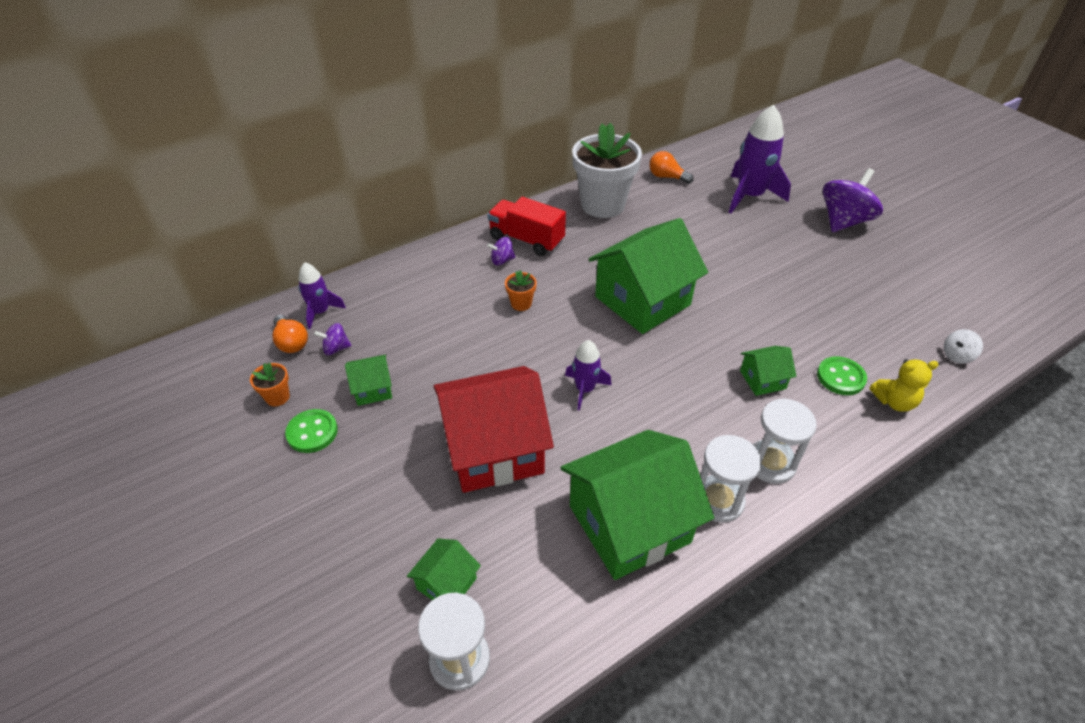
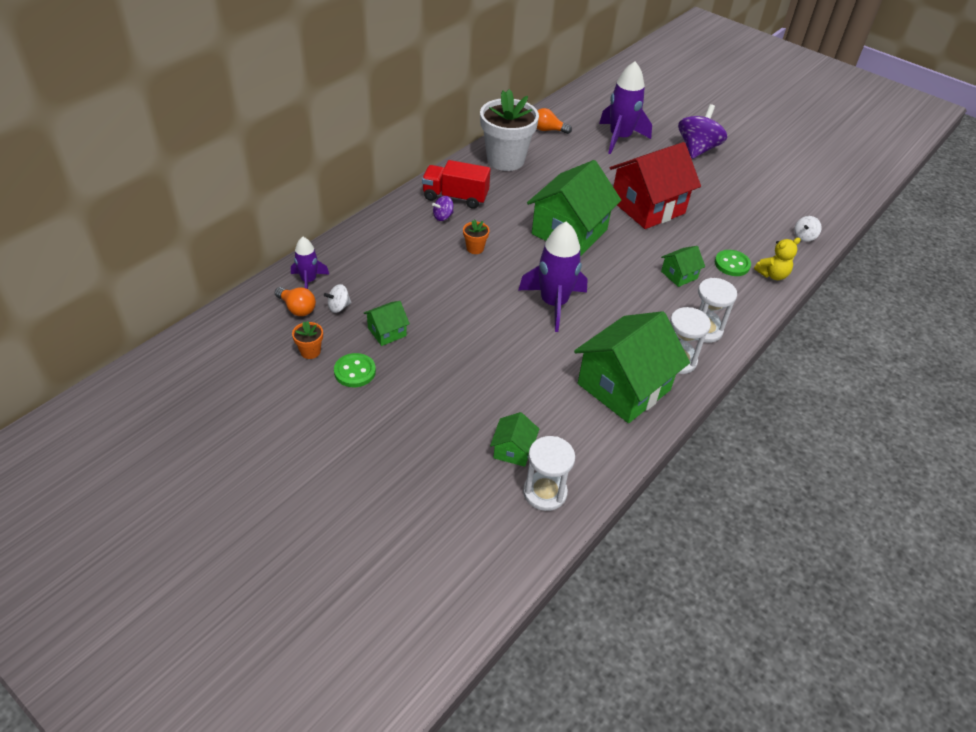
camera: 20 degrees left, 0 degrees up
purple spinning top [314,323,351,355] -> white spinning top [324,284,352,313]
red house [433,366,554,493] -> red house moved to [610,142,701,229]
purple rocket [565,340,612,411] -> purple rocket [518,221,588,332], size x1.81

